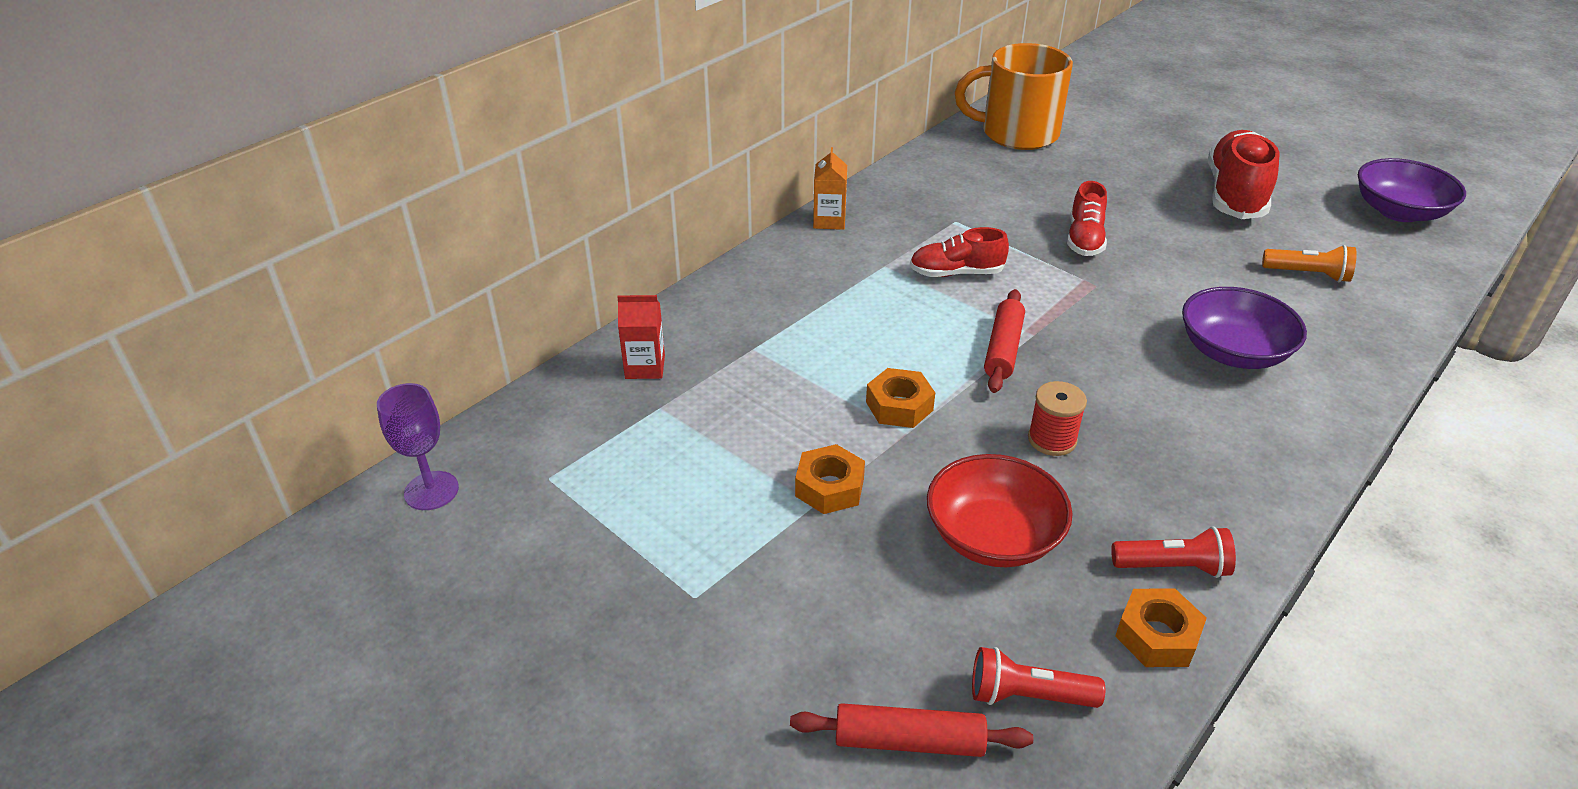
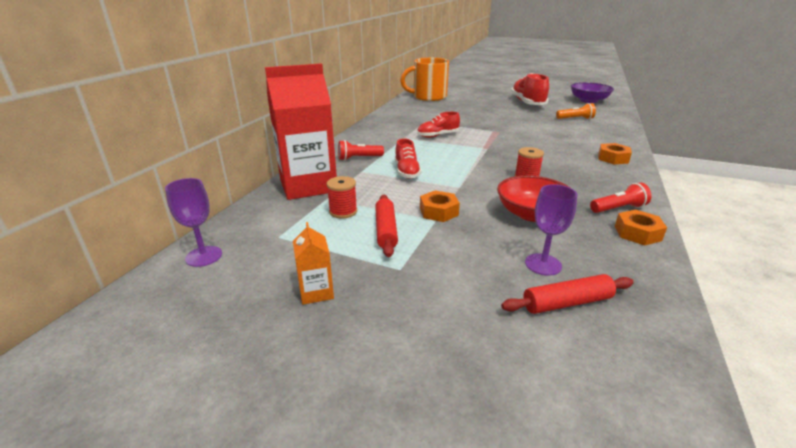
camera: 20 degrees left, 10 degrees down
red carton [617,295,665,379] -> red carton [265,63,337,200], size x2.36
orange carton [813,147,847,230] -> orange carton moved to [293,222,334,305]
orange nut [866,368,935,428] -> orange nut moved to [598,143,632,164]
red flashlight [972,647,1105,708] -> red flashlight moved to [338,140,384,160]
red rolling pin [984,289,1025,393] -> red rolling pin moved to [375,195,398,257]
red shoe [1067,181,1107,256] -> red shoe moved to [395,138,421,179]
purple bowl [1182,287,1307,369] -> none
none -> red spool [326,176,357,219]
none -> purple goblet [525,184,578,276]

